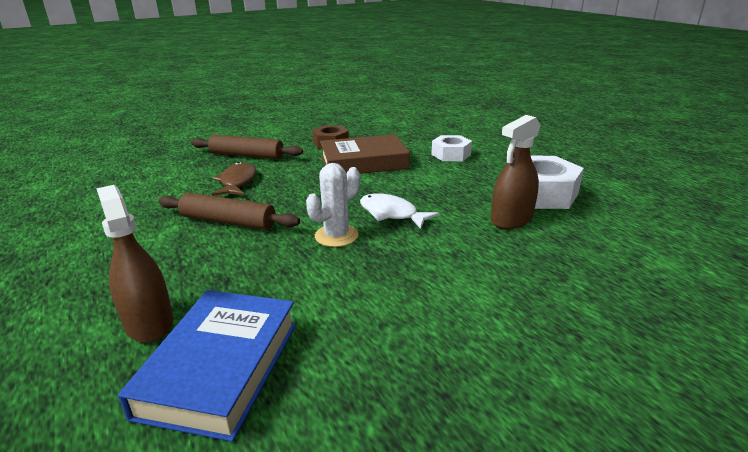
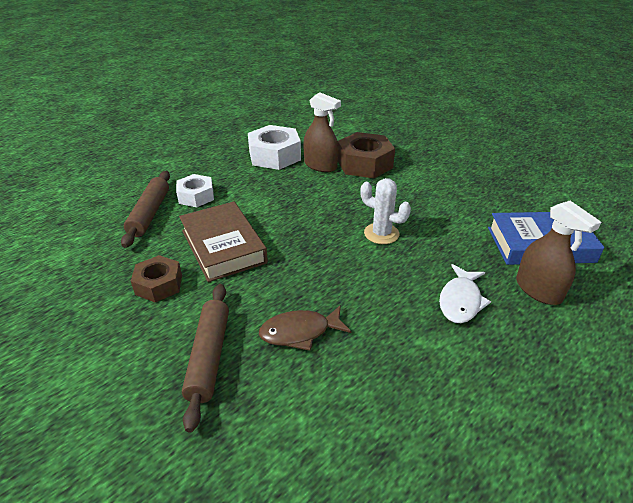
camera: 105 degrees left, 10 degrees up
brown spray bottle [96,185,173,343] -> brown spray bottle turned 75 degrees counterclockwise [516,201,601,305]
brown rolling pin [158,193,300,230] -> brown rolling pin moved to [121,171,170,248]
white fish [360,193,439,229] -> white fish moved to [439,264,491,323]
none -> brown nut [338,132,395,178]

